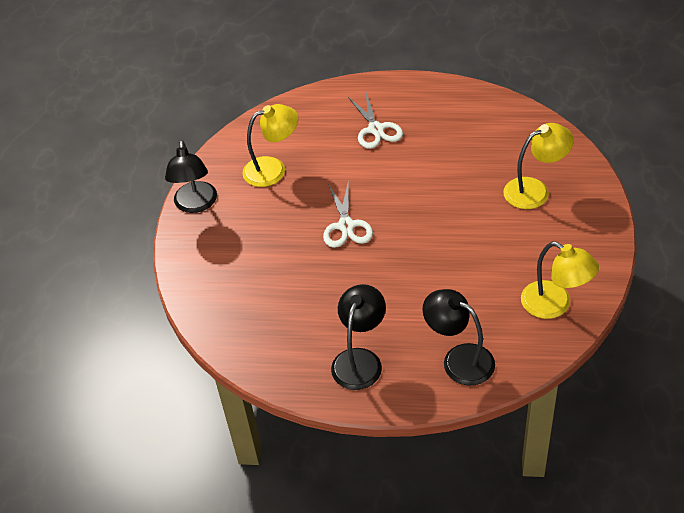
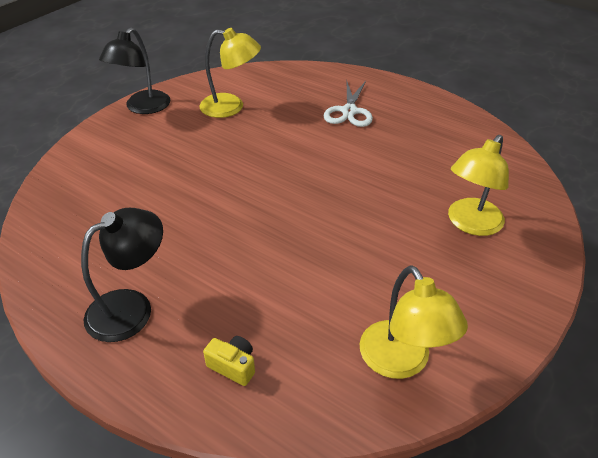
camera: 25 degrees right, 5 degrees down
white scissors [323,183,373,248] -> none
black lamp [423,289,495,386] -> yellow camera [203,336,255,386]
yellow lamp [503,123,574,209] -> yellow lamp turned 120 degrees clockwise [448,135,509,236]

